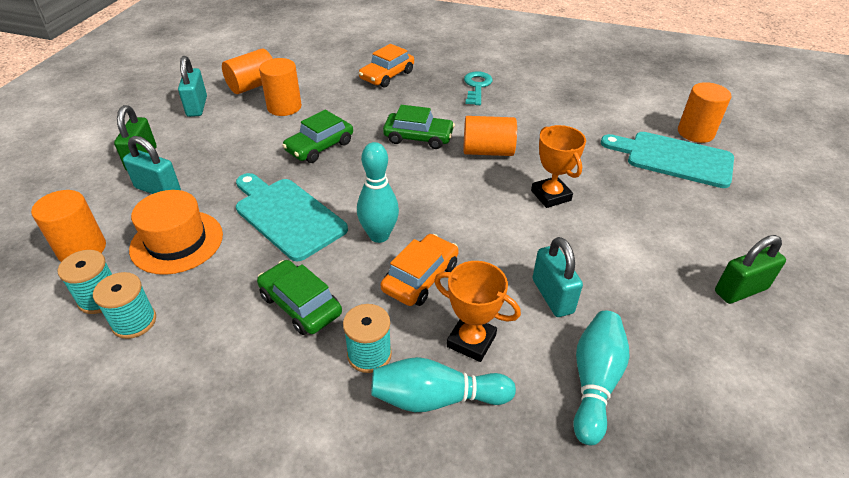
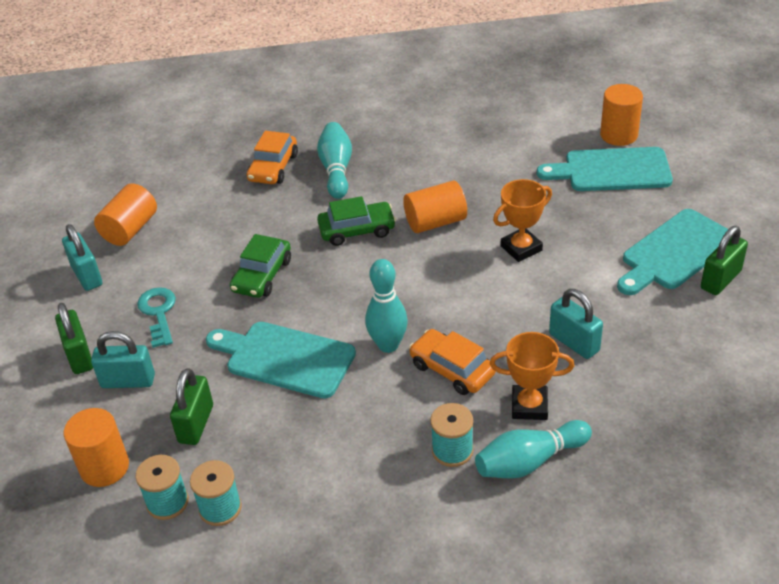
camera: 20 degrees left, 0 degrees up
orange hat [129,190,223,275] -> green padlock [170,368,213,445]
green car [257,260,342,335] -> none
orange cylinder [259,58,302,116] -> none
orange car [381,234,459,306] -> orange car turned 60 degrees counterclockwise [409,329,496,395]
turquoise key [464,71,493,105] -> turquoise key moved to [137,287,176,348]
orange trophy [531,125,586,208] -> orange trophy turned 75 degrees counterclockwise [493,179,552,262]
turquoise bowling pin [573,311,629,445] -> turquoise bowling pin moved to [317,122,352,199]
none -> turquoise cutting board [617,209,728,295]

